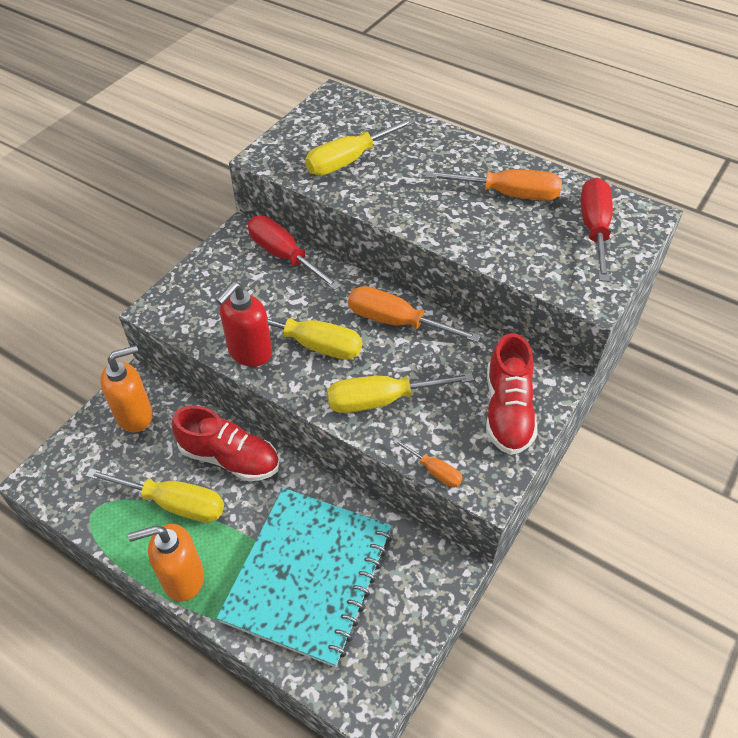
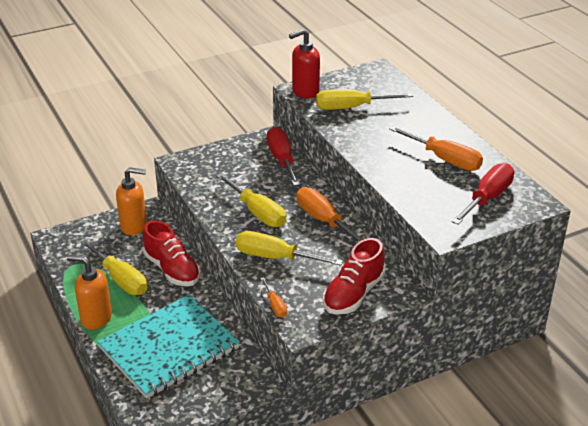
camera: 30 degrees right, 15 degrees down
red soap dispenser [216,282,272,367] -> red soap dispenser moved to [289,29,320,99]

